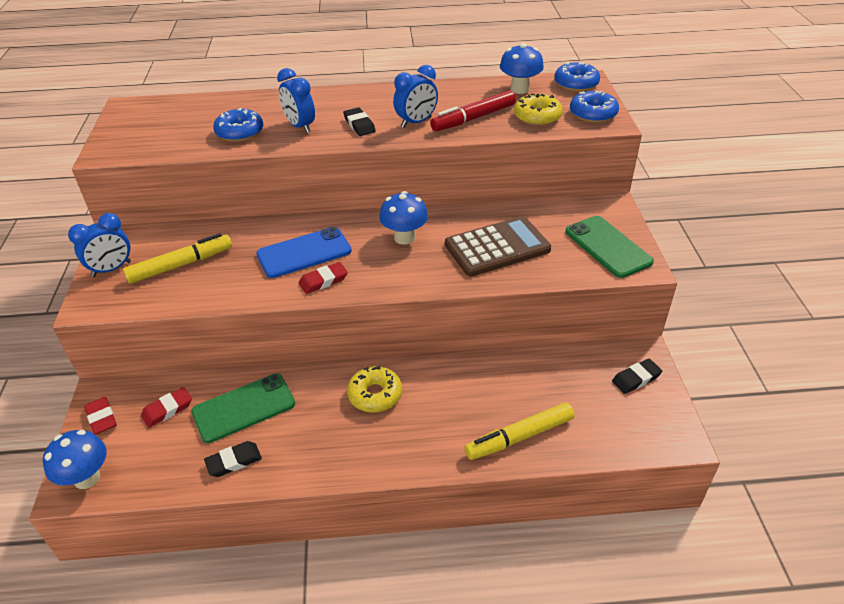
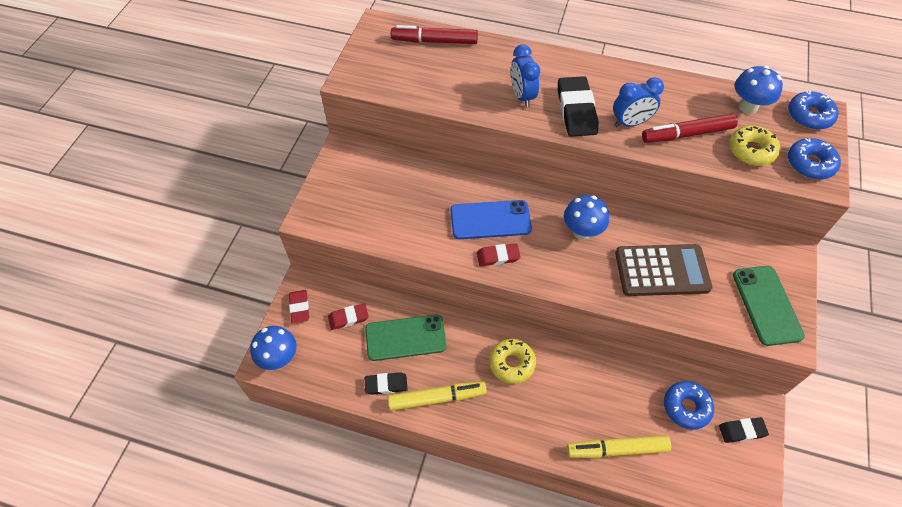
camera: 20 degrees right, 15 degrees up
blue clock [68,213,131,277] -> none
yellow marker [123,233,232,284] -> yellow marker moved to [388,381,487,411]
blue donut [213,108,263,142] -> blue donut moved to [664,381,714,430]
black eraser [343,107,376,136] -> black eraser [558,76,598,137], size x1.71
none -> red marker [391,25,478,44]

